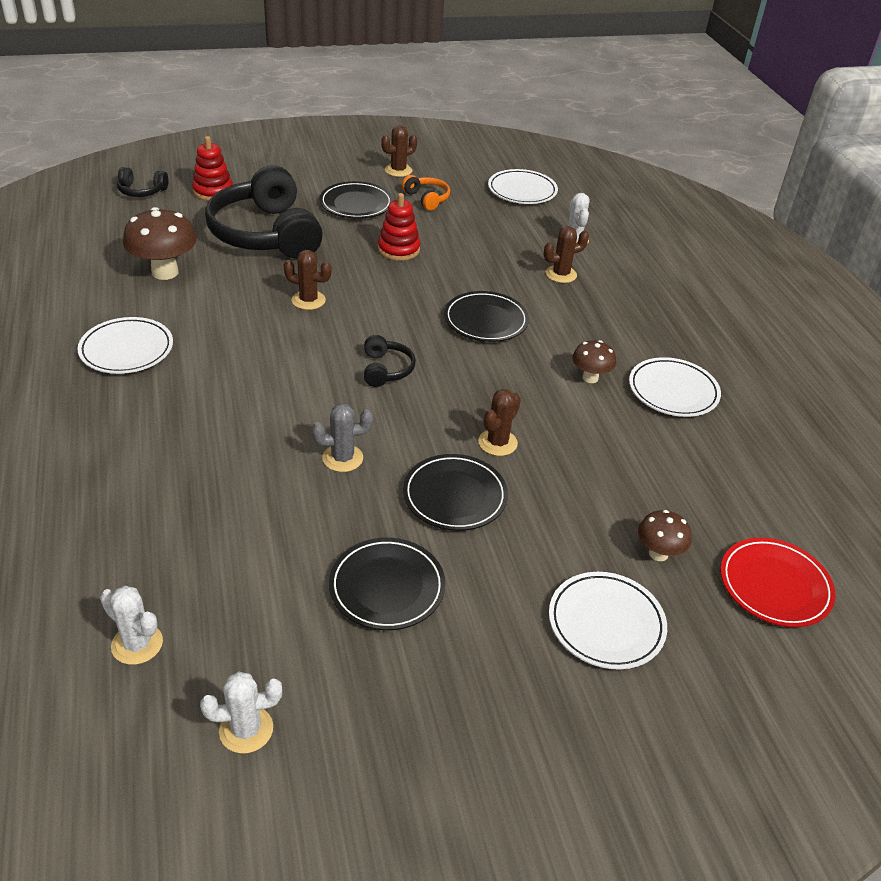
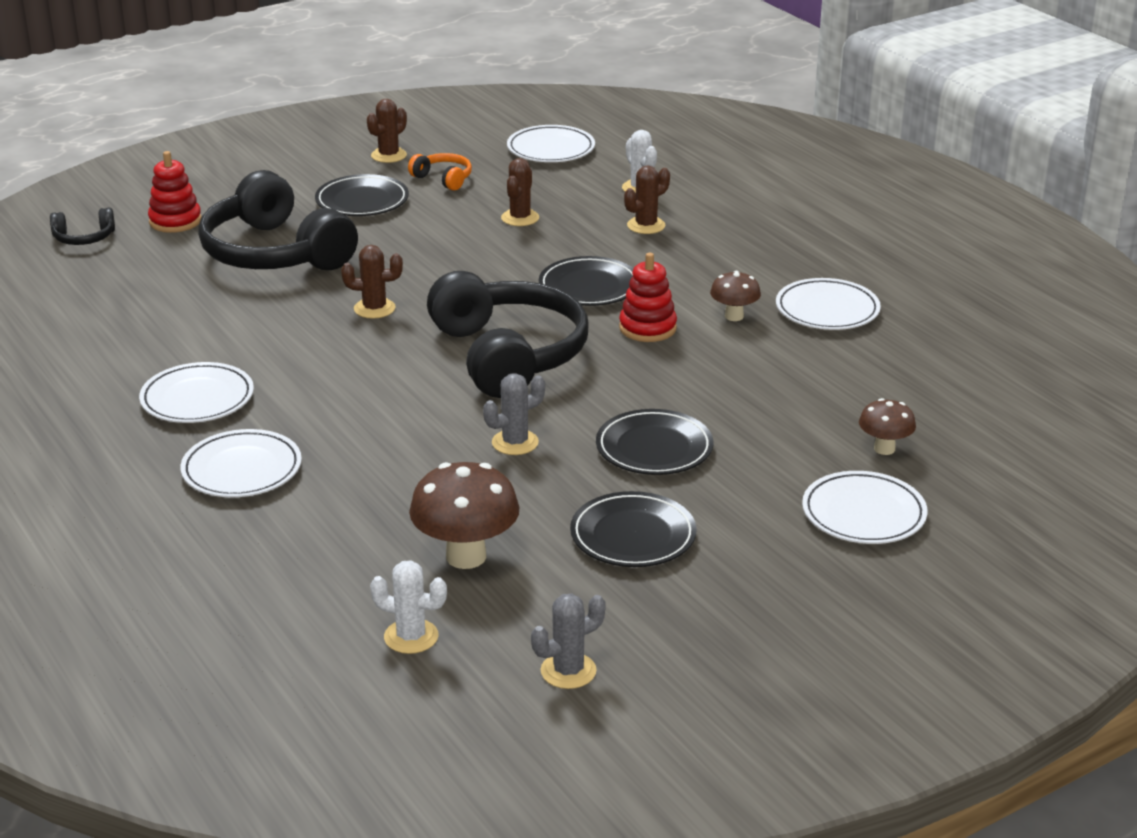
camera: 15 degrees left, 10 degrees down
brown mushroom [123,207,197,280] -> brown mushroom moved to [409,462,520,569]
white cactus [200,672,282,753] -> grey cactus [531,593,606,689]
black headphones [364,335,416,387] -> black headphones [427,271,588,398], size x2.34
red stacking toy [378,193,420,261] -> red stacking toy moved to [619,253,677,342]
brown cactus [478,389,521,456] -> brown cactus moved to [501,158,539,226]
red plate [720,538,835,627] -> none
none -> white plate [180,429,302,497]

